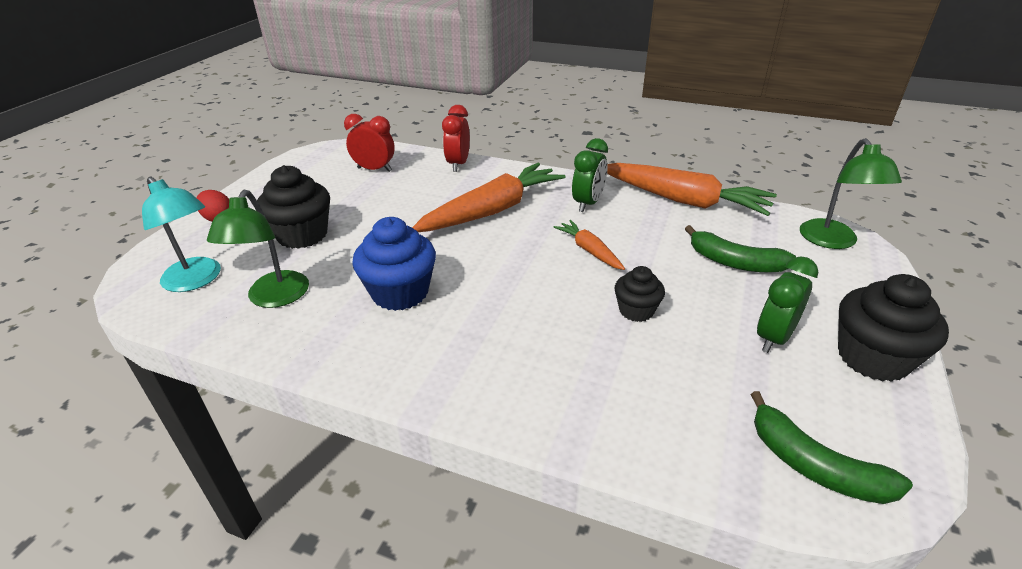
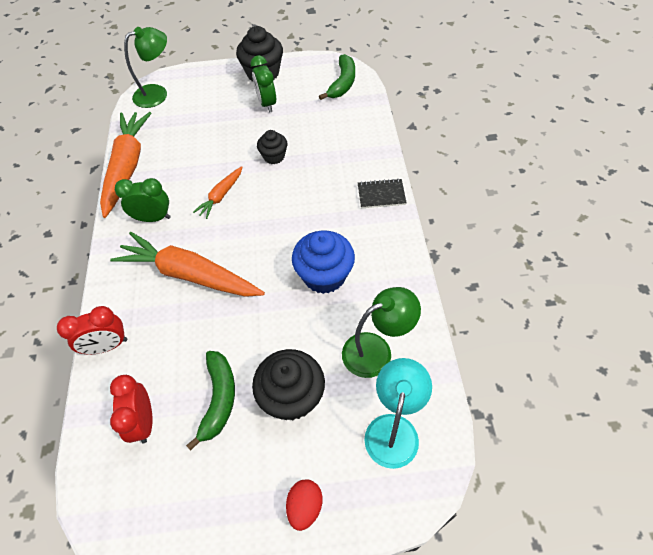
camera: 115 degrees left, 20 degrees up
green banana [685,225,796,272] -> green banana moved to [186,351,235,451]
green clock [757,256,818,353] -> green clock turned 60 degrees clockwise [251,55,276,113]
none -> black notebook [358,179,407,208]

